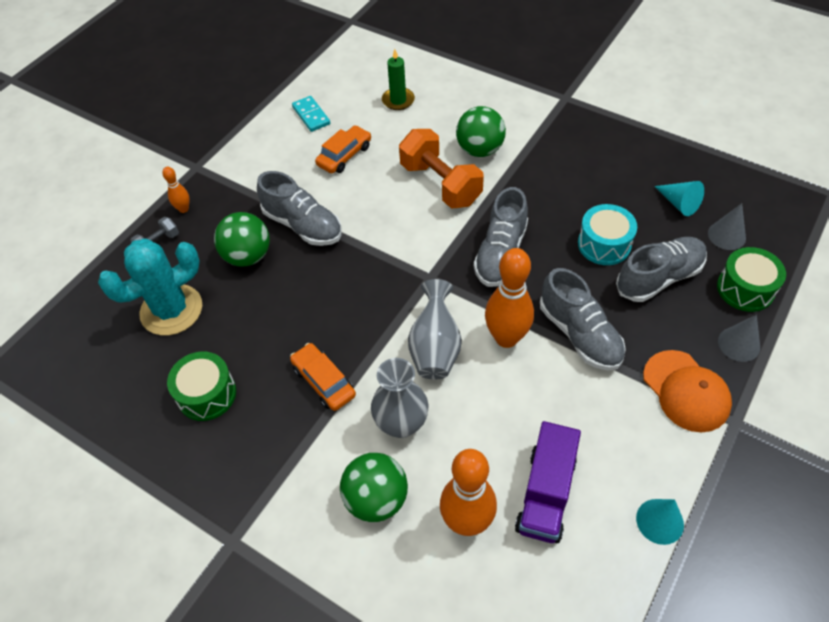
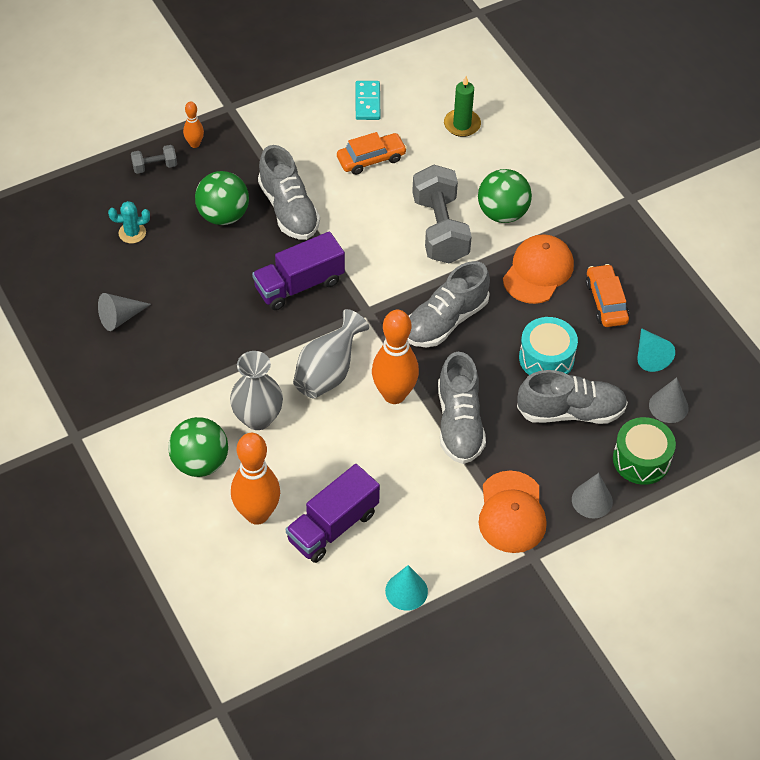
camera: 25 degrees right, 0 degrees up
turquoise cactus [98,238,202,335] -> turquoise cactus [108,201,150,243], size x0.45
green drum [167,352,236,421] -> grey cone [98,293,151,331]
orange car [290,343,356,411] -> orange car moved to [586,264,629,327]
orange dumbbell [399,129,484,209] -> grey dumbbell [412,165,472,264]
none -> purple truck [252,231,345,310]
none -> orange cap [503,234,574,304]

